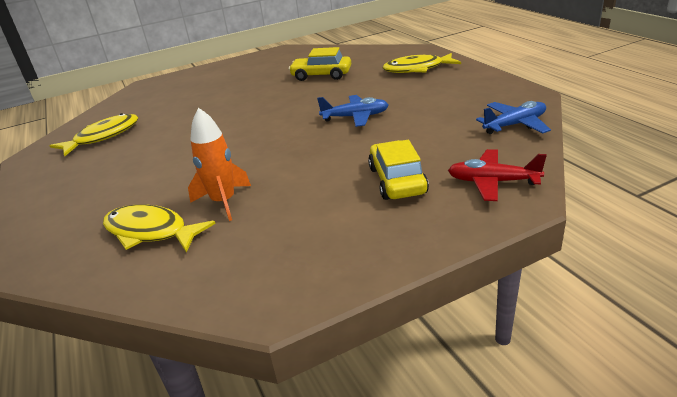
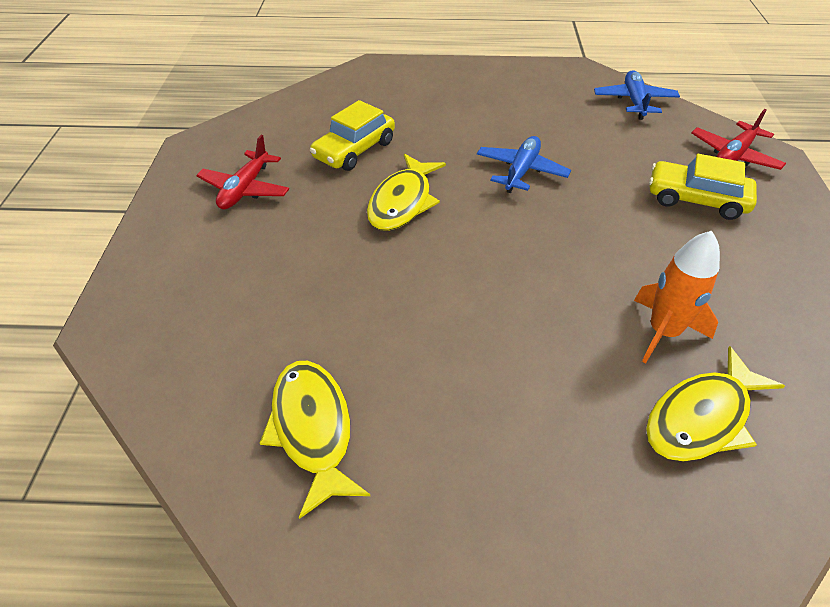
camera: 65 degrees left, 15 degrees up
yellow fish [383,53,461,73] -> yellow fish moved to [367,154,446,231]
none -> red plane [196,135,289,209]

